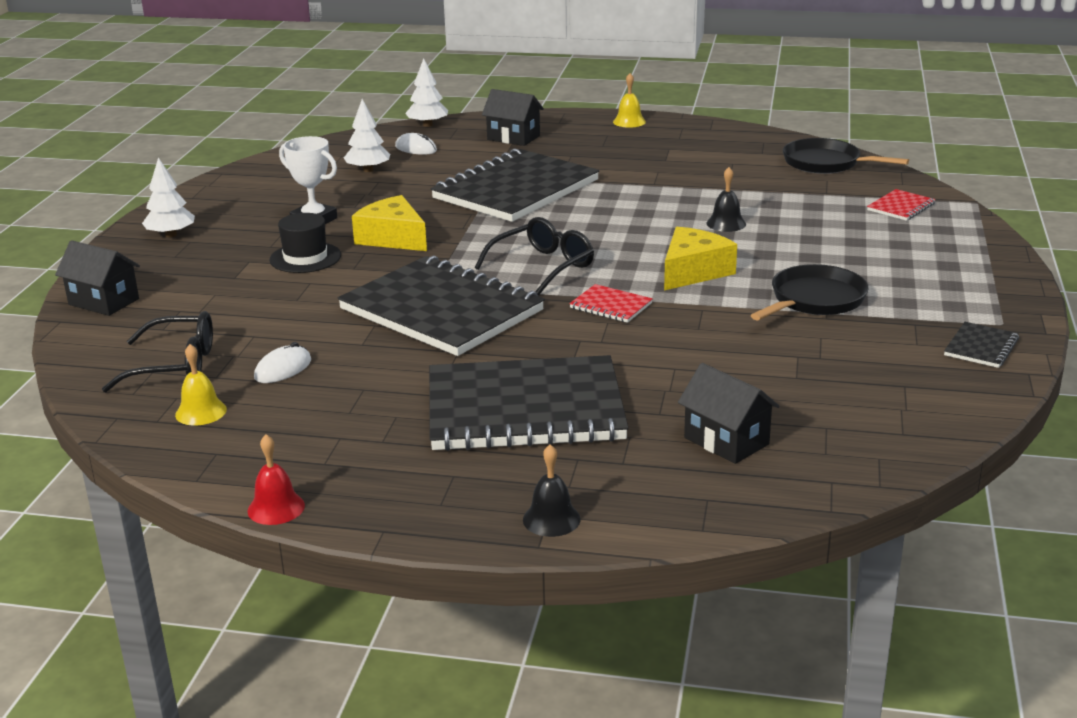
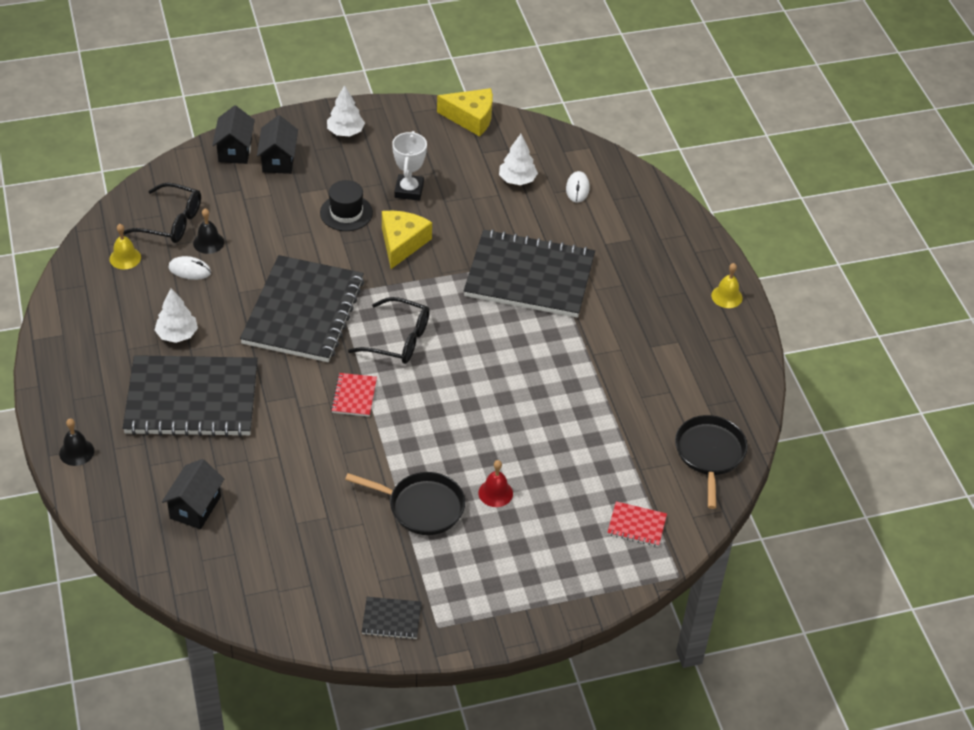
camera: 60 degrees right, 20 degrees up
black glasses [102,311,213,392] -> black glasses turned 45 degrees counterclockwise [123,183,201,243]
red bell [247,434,305,525] -> red bell moved to [478,460,513,507]
white tree [405,58,448,127] -> white tree moved to [155,288,198,343]
black notebook [429,355,629,451] -> black notebook turned 60 degrees counterclockwise [123,355,258,437]
black house [482,89,544,146] -> black house moved to [257,115,298,174]
yellow cheese [664,227,737,290] -> yellow cheese moved to [437,88,493,136]
black bell [706,167,746,232] -> black bell moved to [193,208,224,254]

